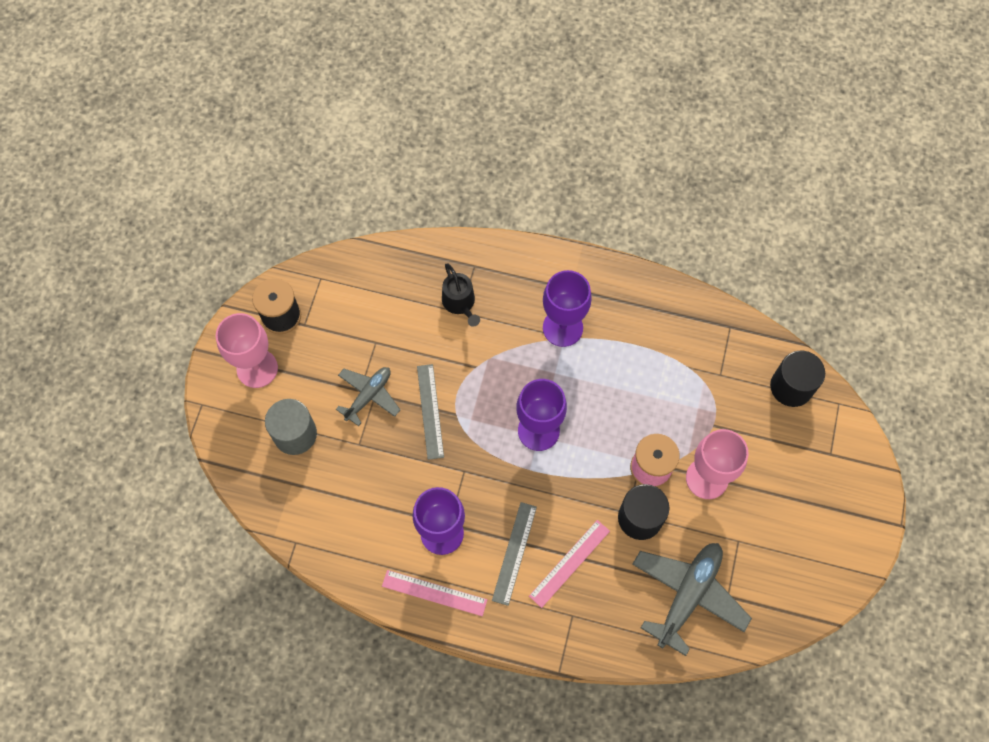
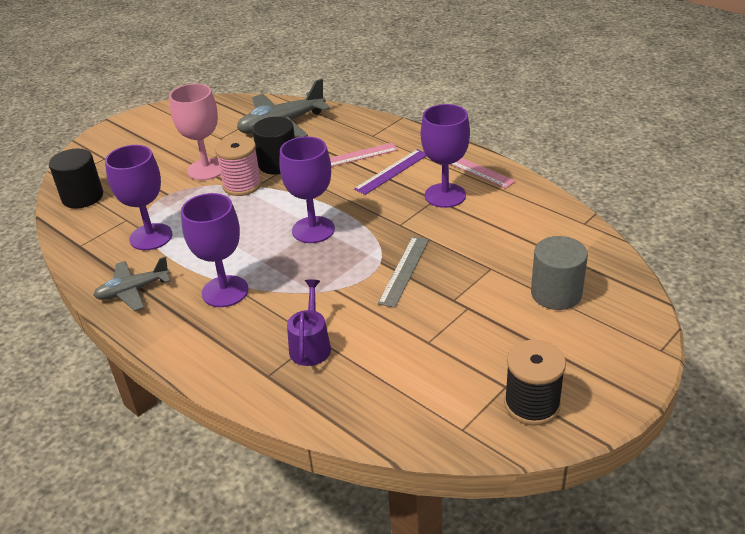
camera: 150 degrees left, 30 degrees down
pink goblet [216,313,278,388] -> none
grey plane [336,367,400,426] -> grey plane moved to [93,256,171,311]
black watering can [442,263,480,327] -> purple watering can [287,279,331,366]
grey ruler [492,502,537,606] -> purple ruler [354,149,426,195]
none -> purple goblet [105,145,173,250]

